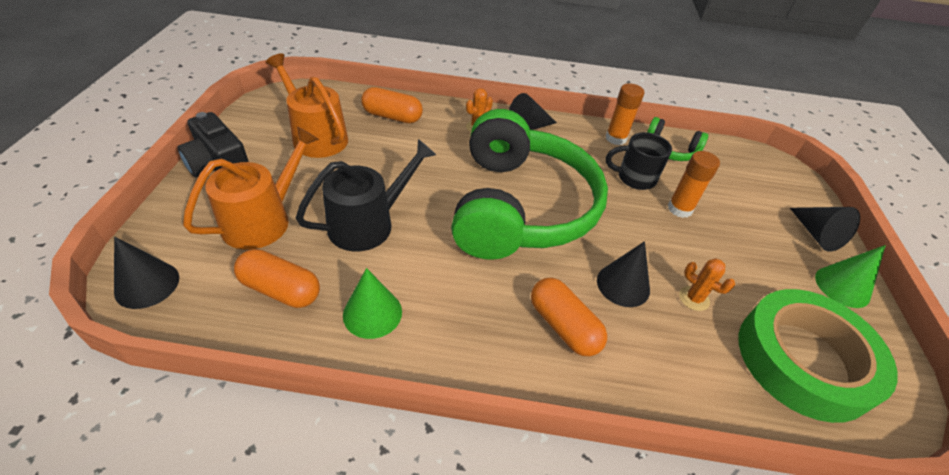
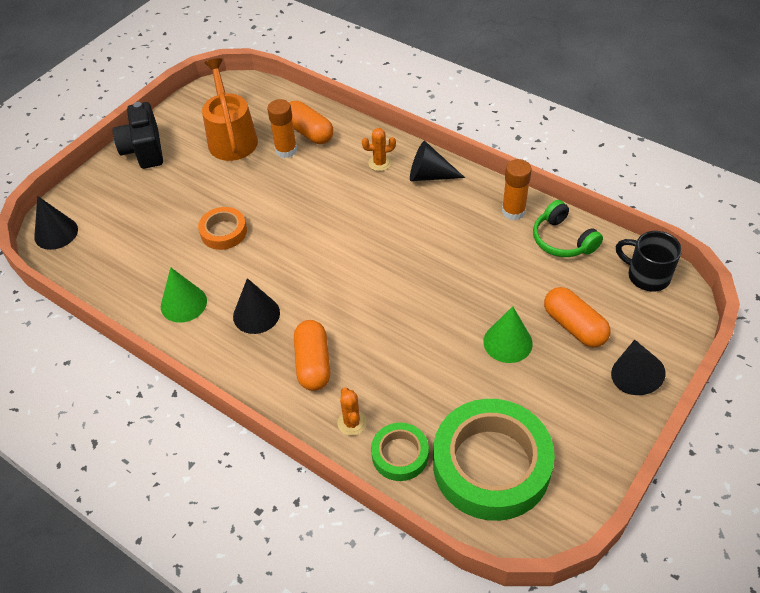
camera: 35 degrees right, 5 degrees up
orange watering can [183,126,319,250] -> none
orange capsule [234,249,320,308] -> orange capsule moved to [544,287,611,347]
black watering can [296,139,436,251] -> orange tape [198,207,247,250]
green headphones [451,109,608,260] -> none
black cone [597,241,650,307] -> black cone moved to [233,278,280,334]
black mug [606,132,672,190] -> black mug moved to [616,231,682,292]
orange glue stick [668,151,720,218] -> orange glue stick moved to [267,99,297,158]
orange cactus [679,258,735,311] -> orange cactus moved to [337,388,367,436]
green cone [815,245,886,308] -> green cone moved to [483,306,533,363]
none -> green tape [371,423,429,481]

